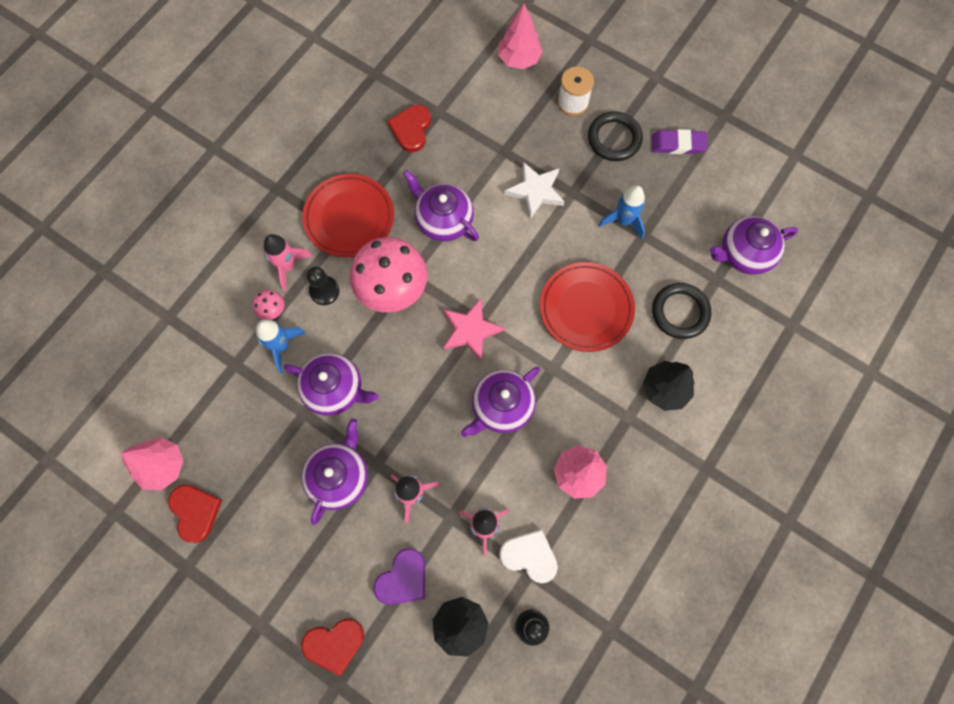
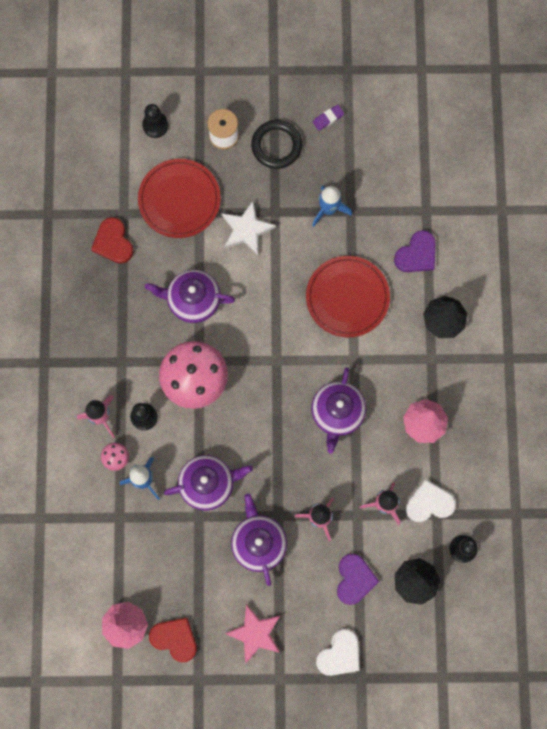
camera: 35 degrees left, 5 degrees up
red heart [301,618,364,676] -> white heart [316,629,360,676]
red plate [302,174,394,257] -> red plate moved to [138,159,221,238]
pink star [443,298,504,360] -> pink star moved to [224,604,280,664]
pink tree [498,4,543,69] -> black pawn [142,104,168,138]
purple eraser [652,129,708,154] -> purple eraser [313,105,344,131], size x0.63
black ring [652,283,711,339] -> purple heart [394,230,436,272]
purple teapot [710,216,798,275] -> none

